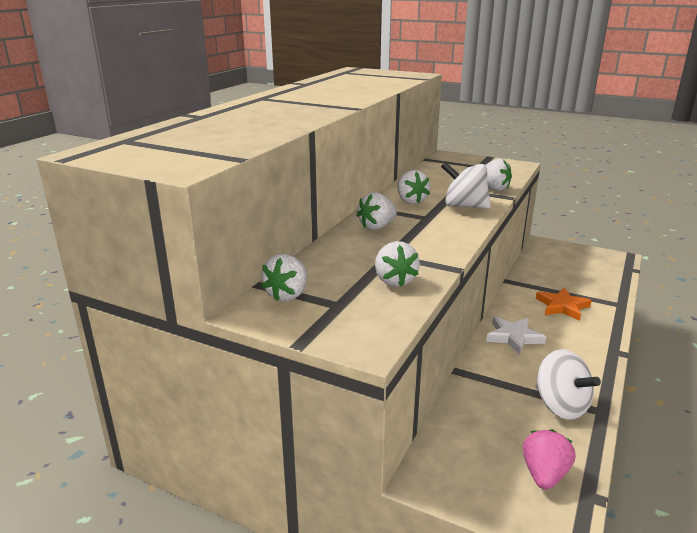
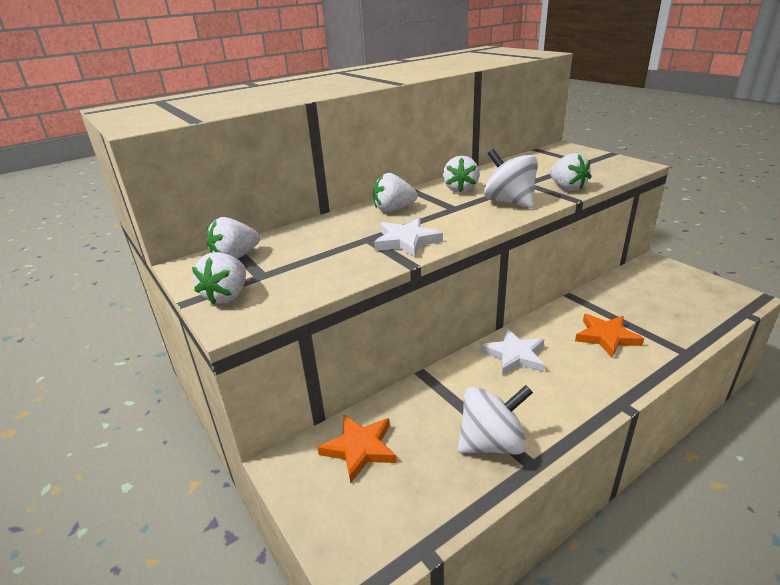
camera: 30 degrees right, 5 degrees up
white strawberry [375,241,420,287] -> white strawberry moved to [192,252,246,304]
pink strawberry [523,429,575,490] -> none
white spinning top [536,349,601,420] -> white spinning top turned 105 degrees counterclockwise [458,385,533,455]
none -> orange star [317,415,397,483]
none -> white star [374,218,443,258]

